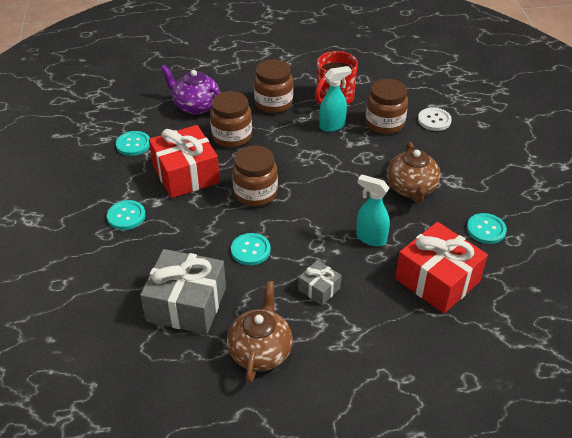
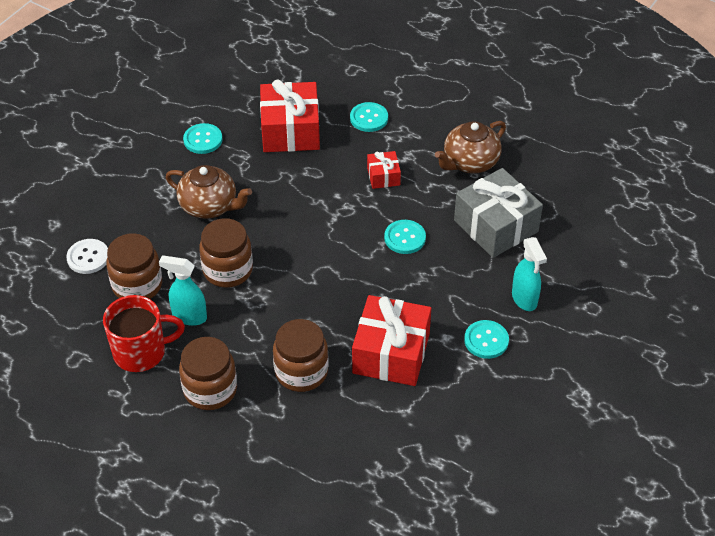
camera: 140 degrees left, 5 degrees up
turquoise button [116,131,150,156] -> turquoise button moved to [350,102,388,132]
purple teapot [160,65,220,115] -> none
brown jar [232,146,278,207] -> brown jar moved to [199,218,253,288]
grey gift [298,260,342,305] -> red gift [367,151,401,189]
turquoise spray bottle [356,174,390,246] -> turquoise spray bottle moved to [512,237,547,311]
brown teapot [387,142,441,203] -> brown teapot turned 75 degrees clockwise [166,165,252,219]

